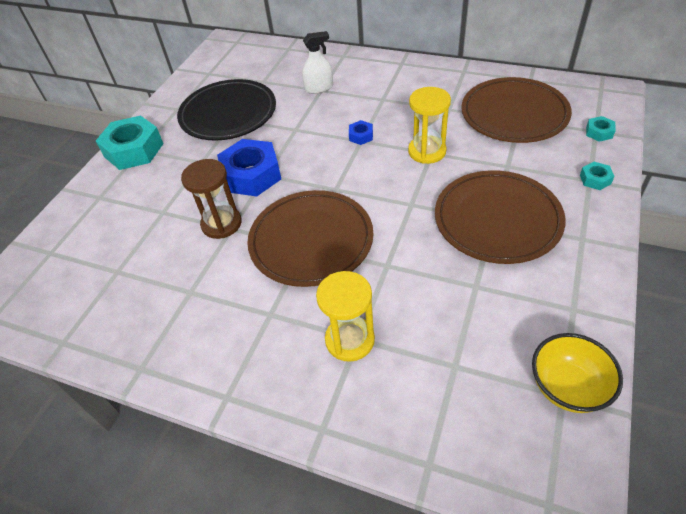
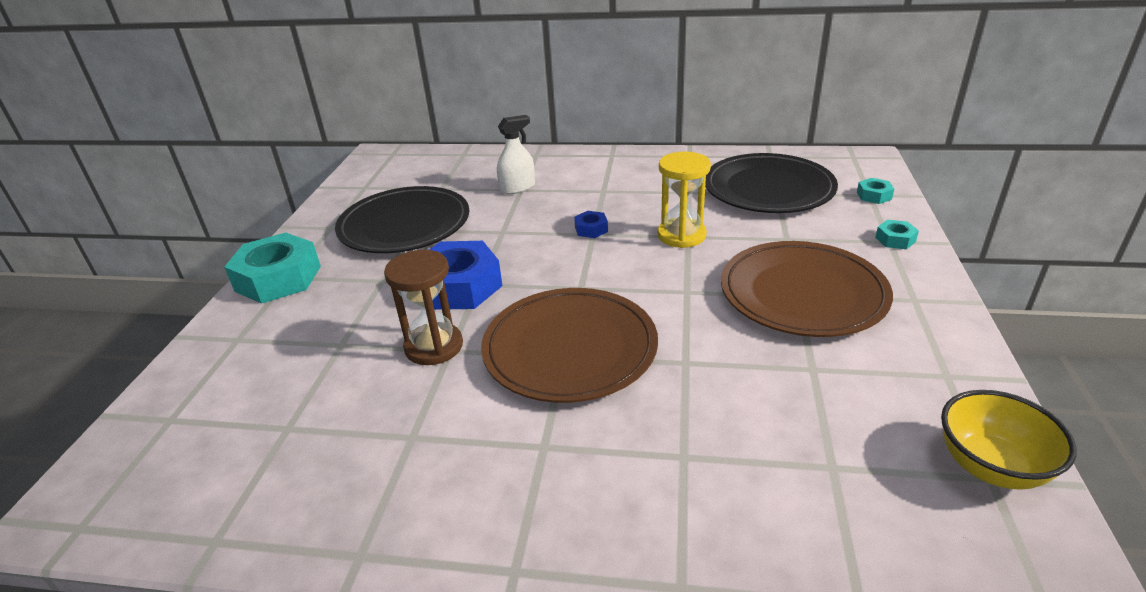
camera: 15 degrees left, 15 degrees down
yellow hourglass [316,271,375,362] -> none
brown plate [461,77,572,143] -> black plate [705,153,838,213]

